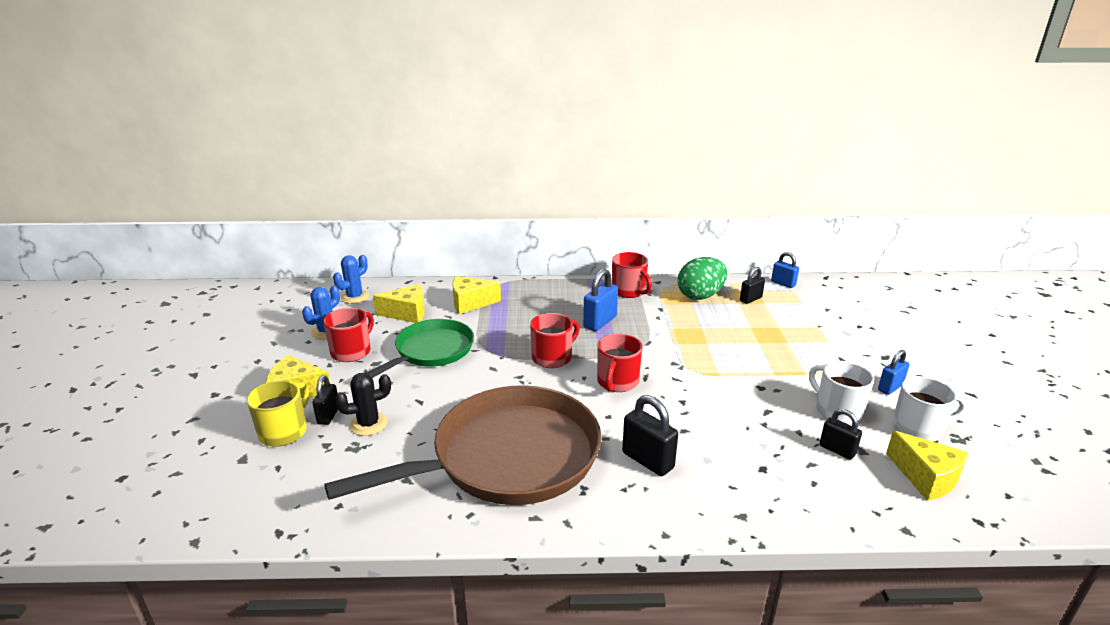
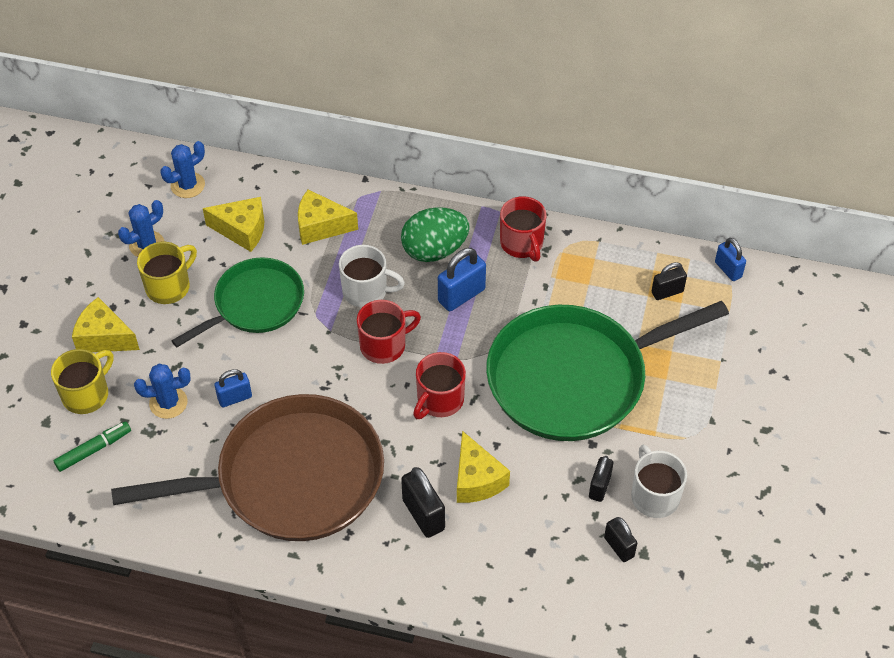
camera: 15 degrees right, 25 degrees up
black padlock [313,375,338,425] -> black padlock moved to [589,456,613,502]
red mug [323,308,374,362] -> yellow mug [137,242,197,304]
black cactus [335,373,391,436] -> blue cactus [134,364,191,419]
green egg [678,257,727,300] -> green egg moved to [401,207,470,262]
blue padlock [878,350,909,395] -> blue padlock moved to [214,369,252,407]
yellow cheese [886,431,968,501] -> yellow cheese moved to [457,431,510,503]
white mug [893,376,967,441] -> white mug moved to [339,245,405,307]
none -> green marker [53,421,131,472]
none -> green pan [486,301,729,441]

